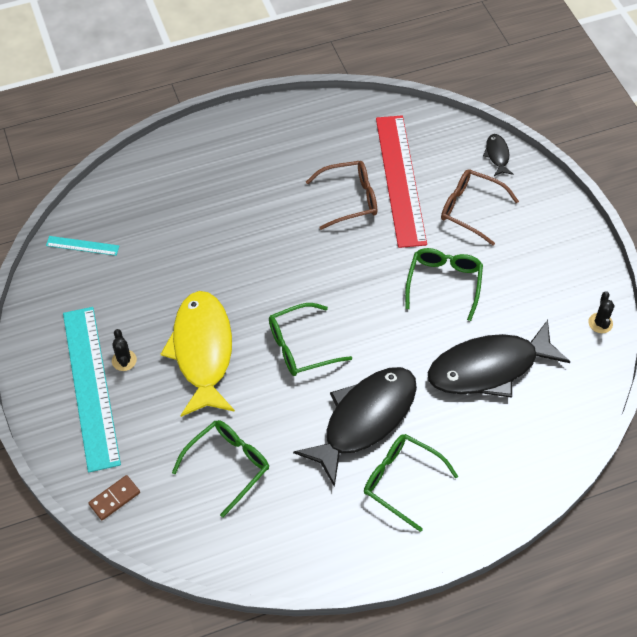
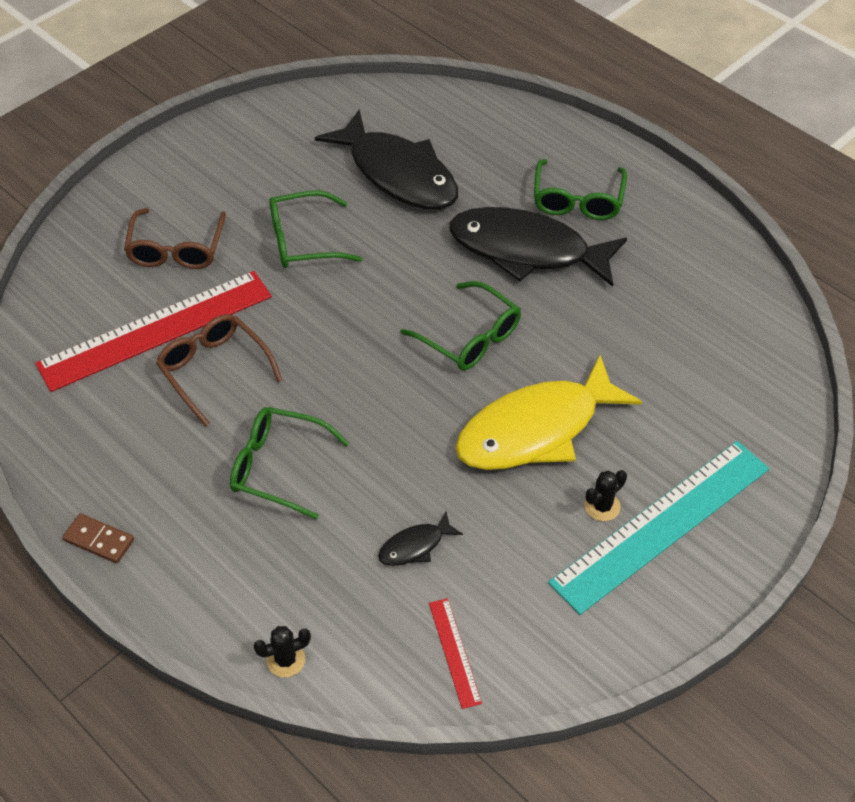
camera: 115 degrees left, 5 degrees down
turquoise ruler [46,236,119,256] -> red ruler [429,598,482,709]
brown domino [88,475,140,520] -> brown domino moved to [62,513,134,563]
green glasses [172,420,269,517] -> green glasses moved to [230,407,350,520]
black fish [483,134,513,176] -> black fish moved to [378,512,463,566]
black cactus [588,291,615,333] -> black cactus moved to [253,626,311,677]

